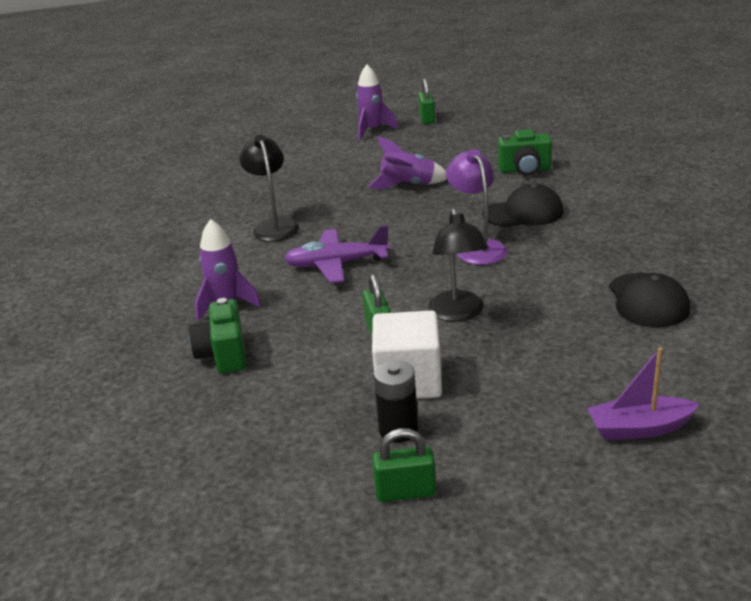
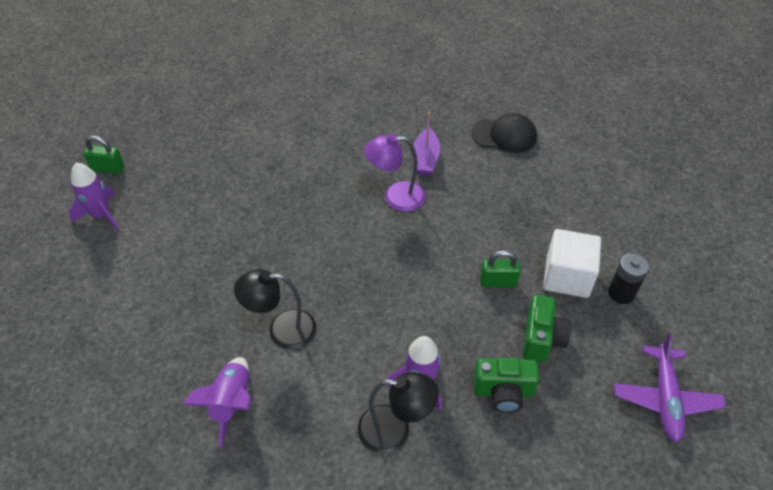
camera: 80 degrees left, 20 degrees up
purple plane [284,225,390,283] -> purple plane moved to [614,333,726,442]
purple rocket [368,136,447,189] -> purple rocket moved to [183,357,251,447]
green padlock [372,428,436,502] -> none
black lamp [428,208,488,322] -> black lamp moved to [358,372,439,453]
black cap [483,184,564,227] -> none
green camera [498,129,552,176] -> green camera moved to [523,295,571,362]
purple boat [587,347,700,440] -> purple boat moved to [413,112,440,175]

